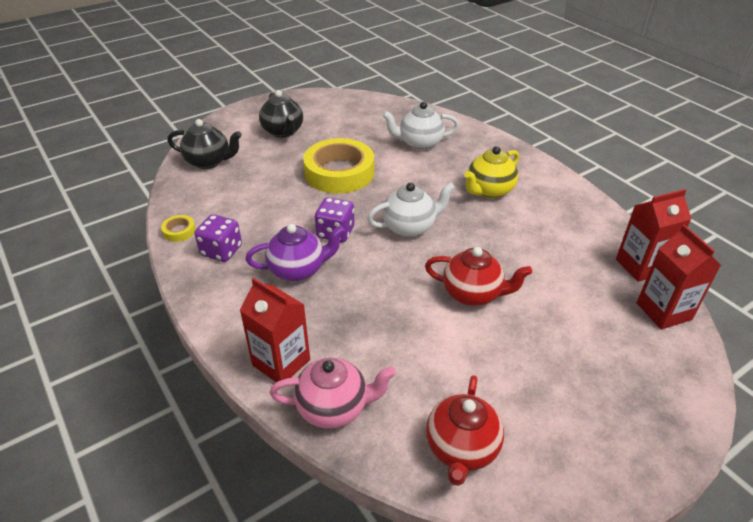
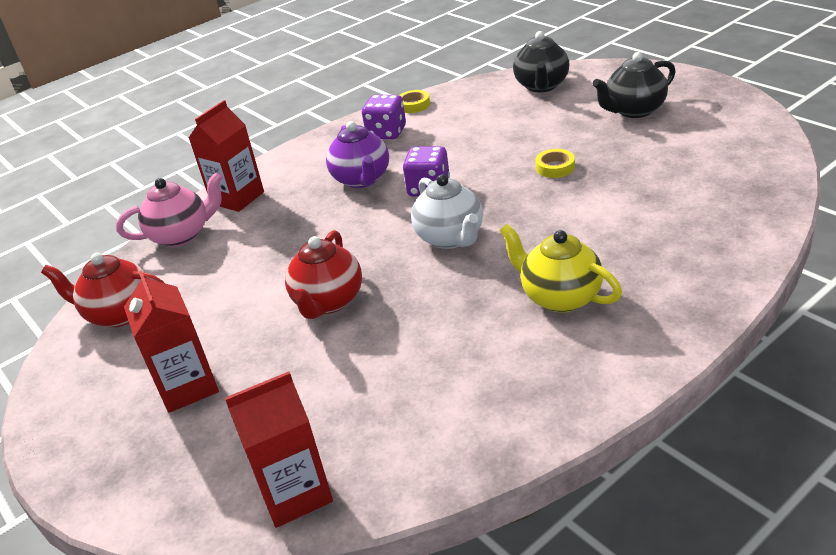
camera: 90 degrees right, 5 degrees down
pink teapot [270,358,396,429] -> pink teapot turned 105 degrees counterclockwise [116,172,223,247]
yellow tape [303,138,374,193] -> yellow tape [535,149,575,178], size x0.41
white teapot [382,102,459,150] -> none
red carton [616,189,691,282] -> red carton moved to [124,271,219,413]

